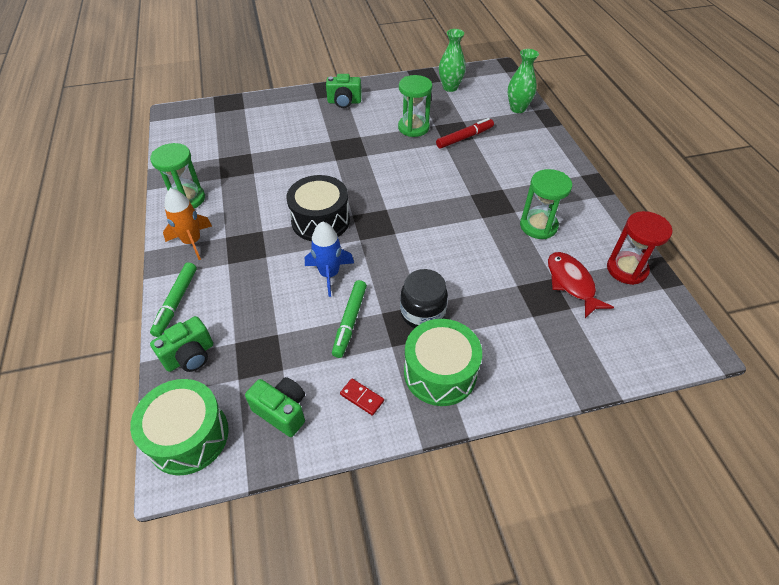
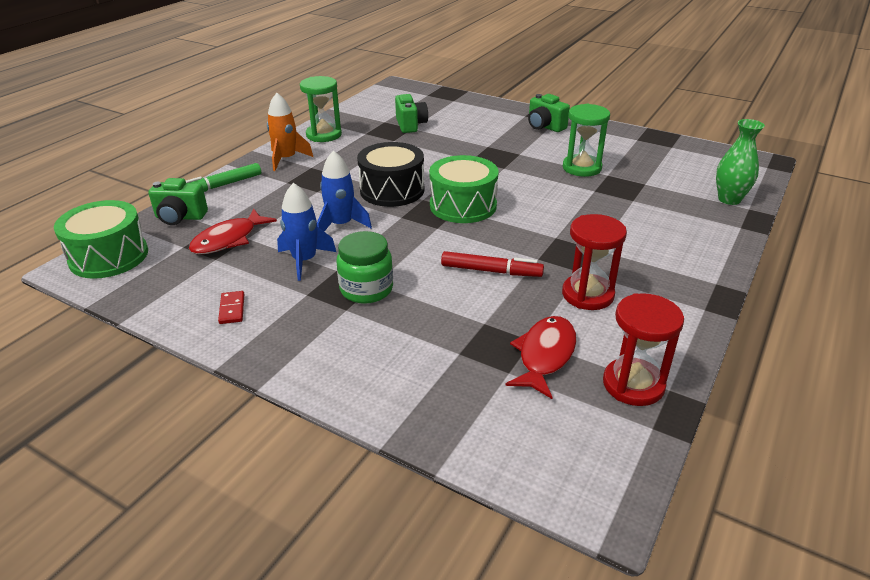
camera: 45 degrees right, 15 degrees down
green camera [245,377,305,437] -> green camera moved to [395,94,428,133]
green marker [332,280,367,358] -> blue rocket [277,183,336,281]
black jar [400,269,448,328] -> green jar [337,231,393,304]
green drum [404,319,482,406] -> green drum moved to [429,155,499,223]
red marker [436,118,494,149] -> red marker moved to [441,251,544,277]
green vase [439,29,466,92] -> none
green hourglass [520,169,572,239] -> red hourglass [562,214,627,310]
none -> red fish [189,209,277,254]

